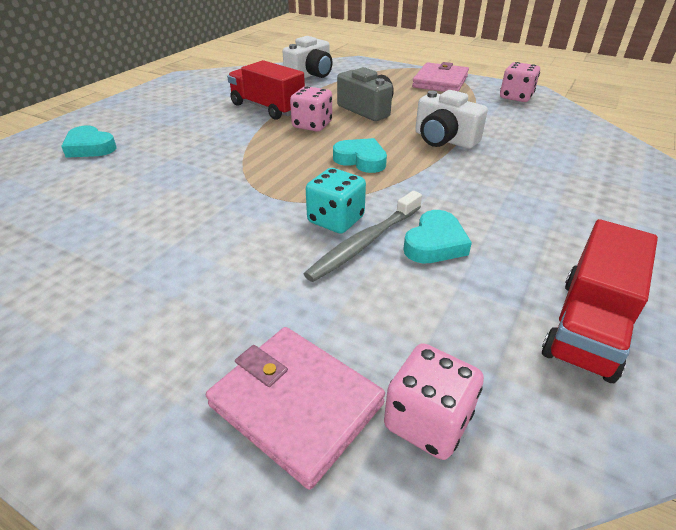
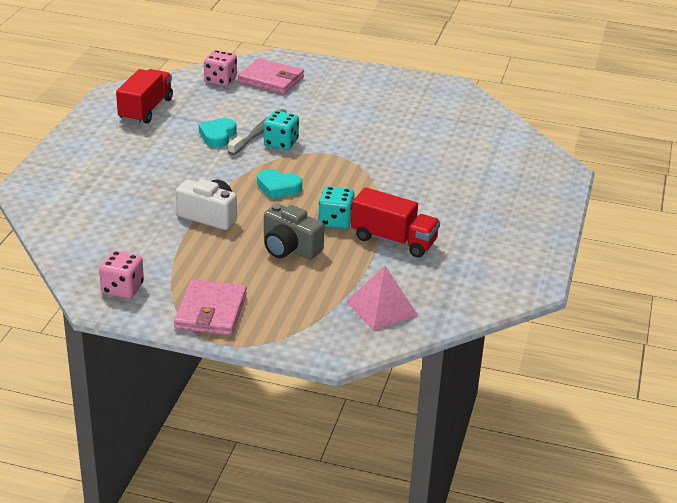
camera: 165 degrees right, 5 degrees down
turquoise heart [61,126,116,158] -> none
white camera [283,36,333,78] -> pink pyramid [346,266,418,331]
pink dice [290,86,332,132] -> turquoise dice [318,186,355,229]

